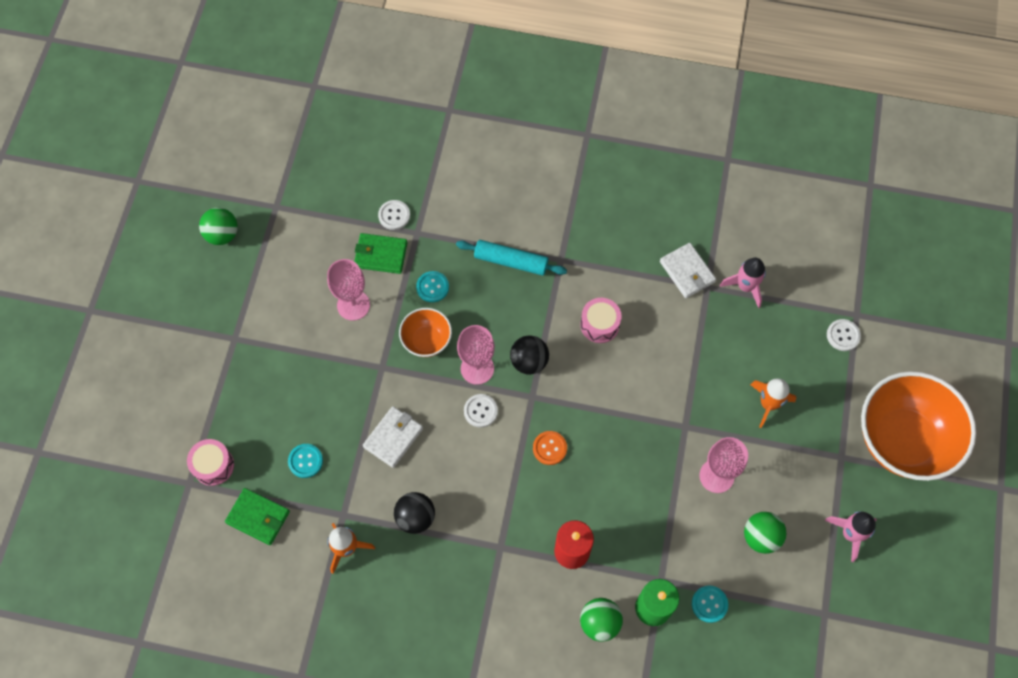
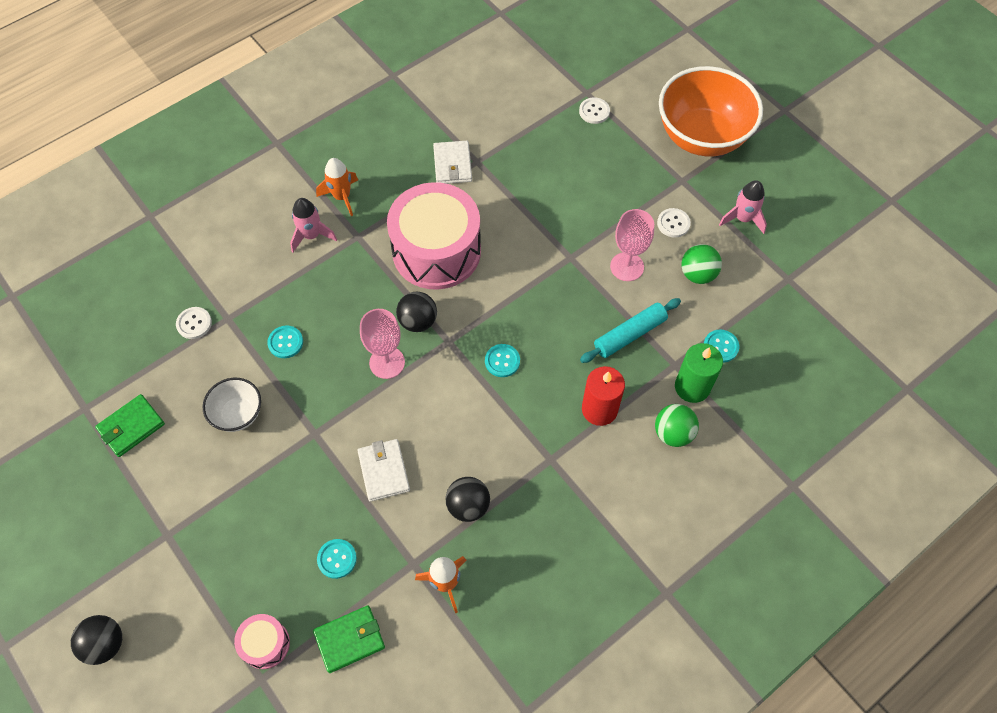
camera: 50 degrees left, 5 degrees down
green ball [199,208,238,245] -> none
pink goblet [327,259,370,321] -> white bowl [203,378,261,432]
green wallet [354,233,407,274] -> green wallet moved to [95,394,165,457]
orange bowl [399,308,452,357] -> none
turquoise rolling pin [456,240,567,276] -> turquoise rolling pin moved to [580,298,681,363]
white button [464,394,498,428] -> white button moved to [657,208,691,238]
orange button [533,431,567,465] -> turquoise button [485,344,520,377]
pink drum [580,298,622,343] -> pink drum [387,182,481,290], size x2.25
white wallet [660,243,716,298] -> white wallet turned 75 degrees clockwise [433,141,472,184]
pink rocket [720,258,766,308] -> pink rocket moved to [290,198,337,252]
orange rocket [750,378,796,428] -> orange rocket moved to [316,158,358,216]
none -> black ball [71,615,122,665]

